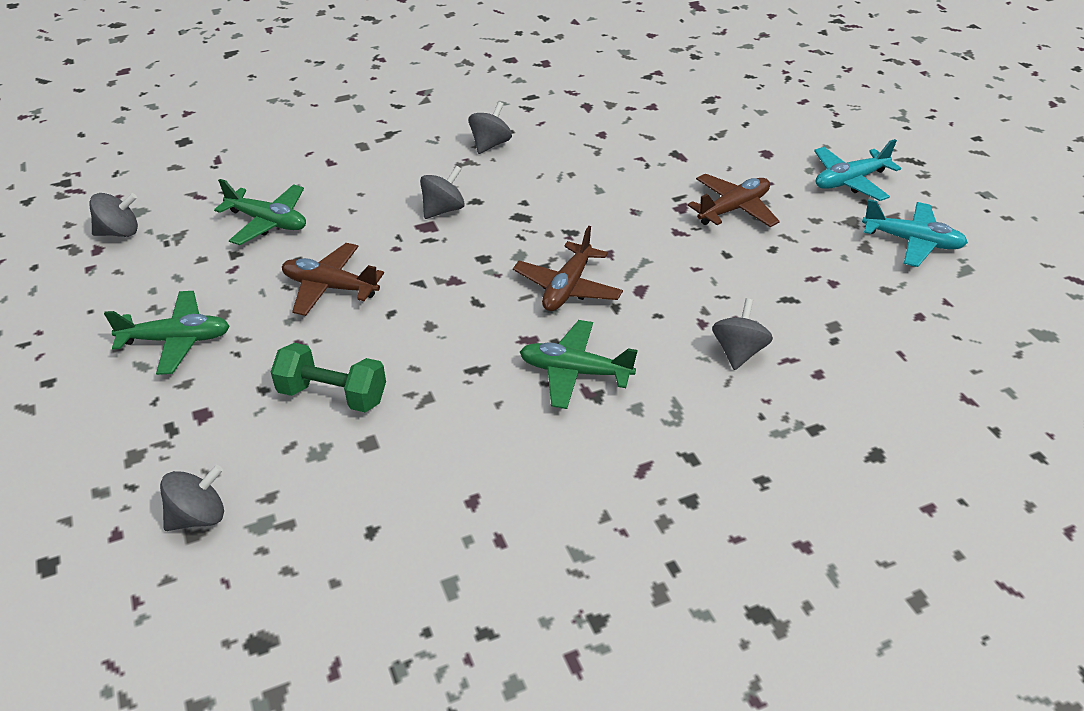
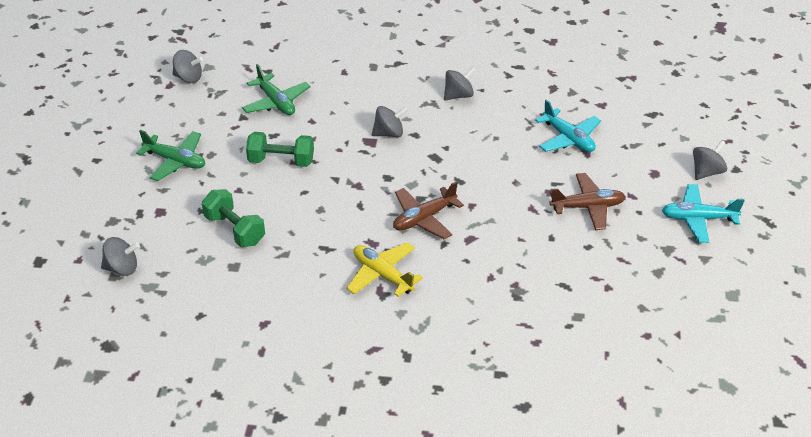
camera: 30 degrees right, 0 degrees up
brown plane [282,243,384,316] -> green dumbbell [246,132,314,167]
green plane [520,320,638,409] -> yellow plane [346,242,423,297]
grey spinning top [712,299,773,370] -> grey spinning top moved to [693,140,727,180]
turquoise plane [862,199,968,267] -> turquoise plane moved to [535,100,601,152]

